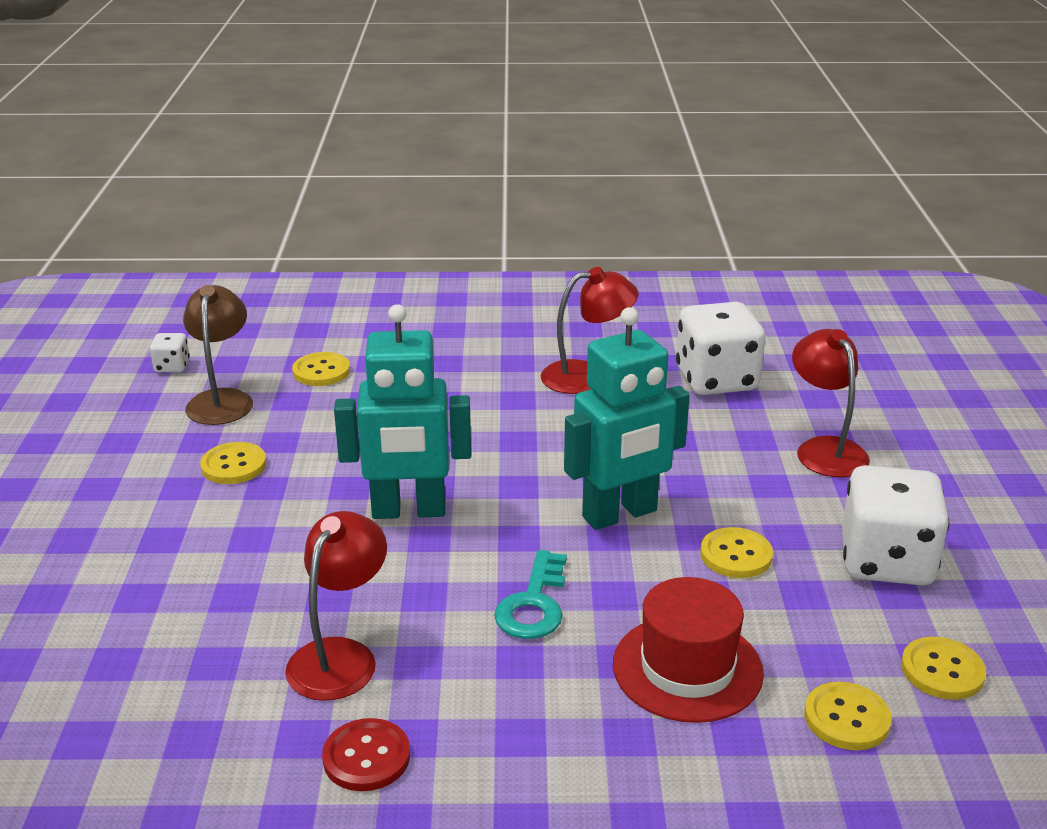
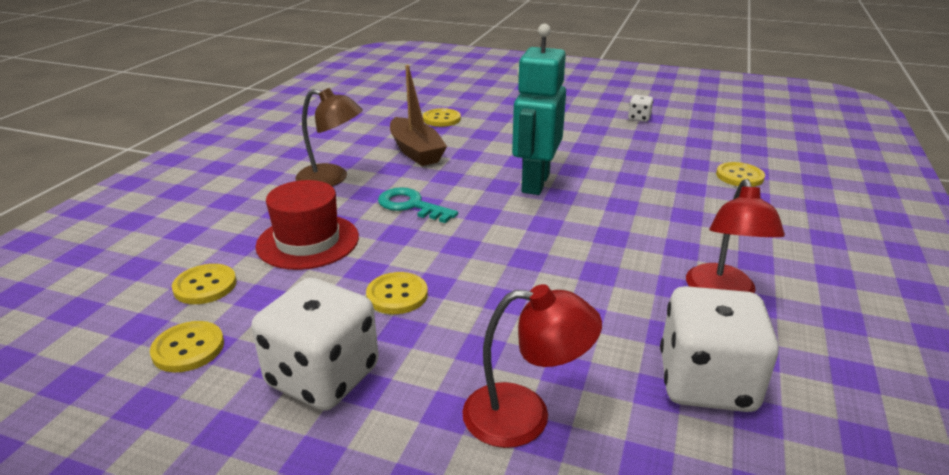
camera: 110 degrees right, 0 degrees up
white dice [150,333,190,372] -> white dice moved to [628,95,653,122]
brown lamp [183,285,253,425] -> brown lamp moved to [295,88,363,186]
yellow button [200,442,266,484] -> yellow button moved to [423,108,461,127]
red lamp [285,511,387,701] -> brown boat [390,65,447,166]
red button [322,718,410,791] -> none
turquoise robot [564,307,690,530] -> none

